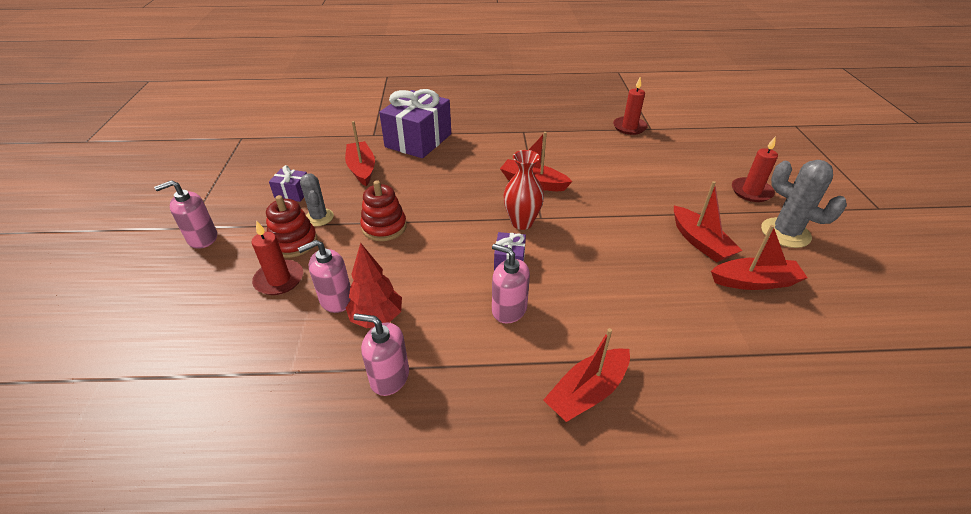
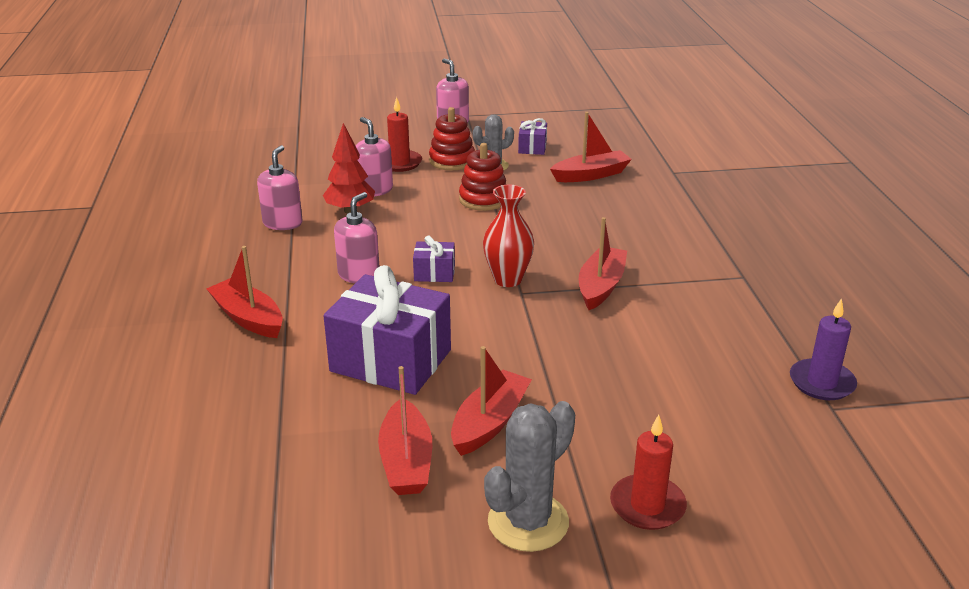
camera: 85 degrees right, 10 degrees down
purple gift [379,89,451,158] -> purple gift moved to [324,265,451,395]
red candle [613,77,648,135] -> purple candle [790,298,857,400]
red boat [674,181,742,263] -> red boat turned 150 degrees clockwise [451,346,532,456]

